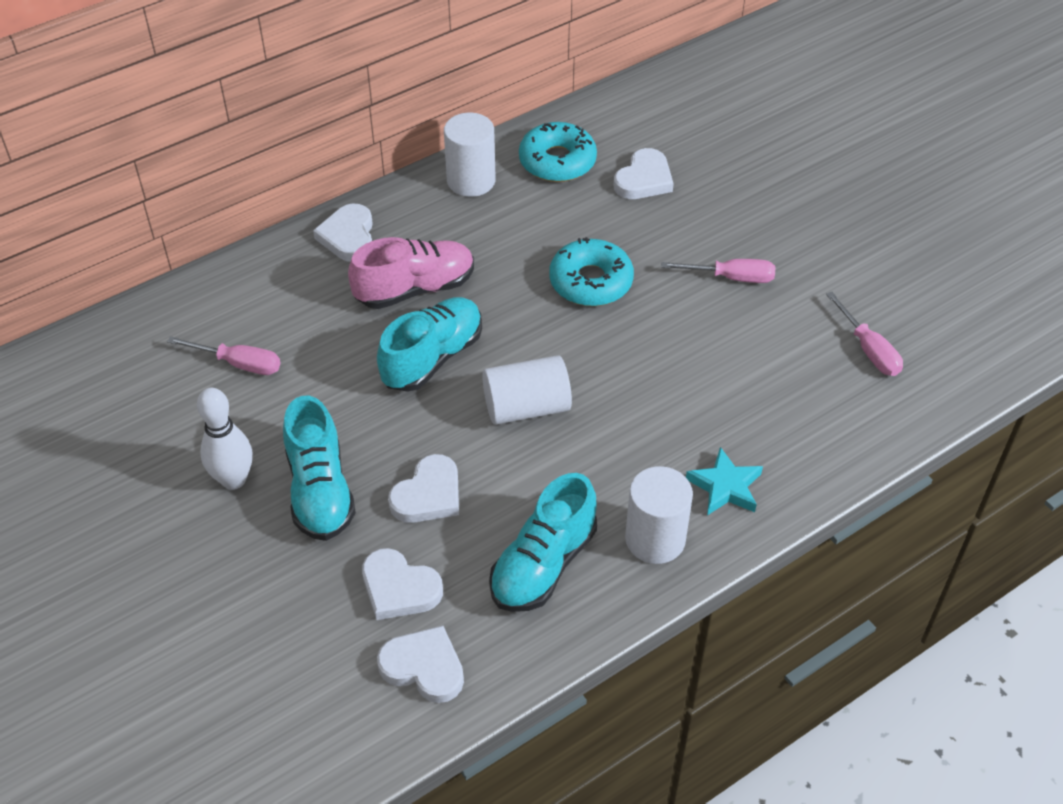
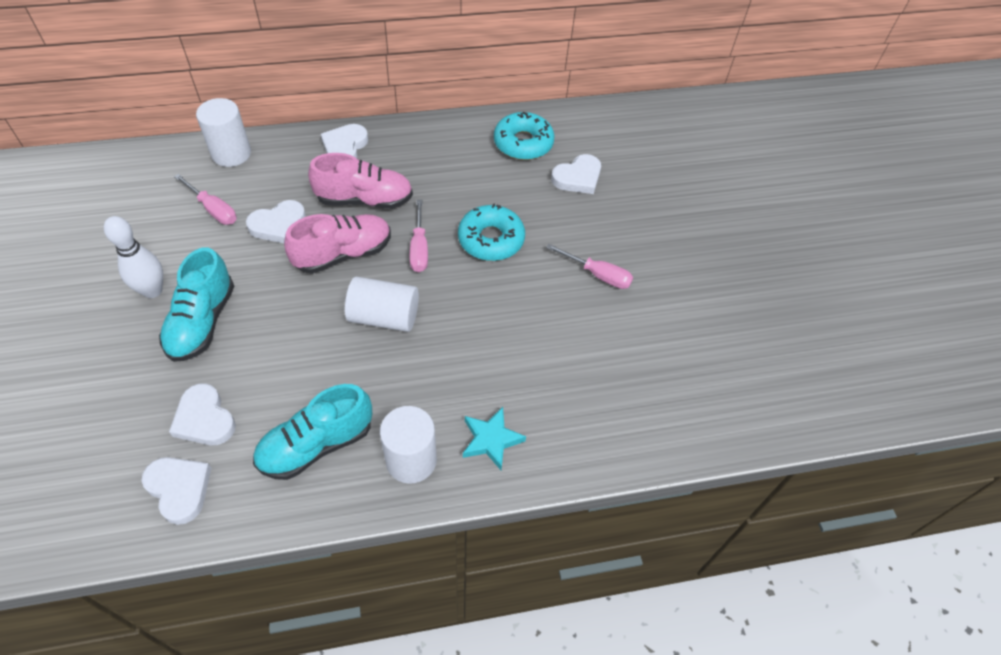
camera: 20 degrees right, 5 degrees up
turquoise shoe [377,297,482,392] -> pink shoe [284,214,391,274]
white heart [388,454,459,523] -> white heart moved to [246,200,306,243]
white cylinder [444,113,496,197] -> white cylinder moved to [196,98,251,167]
pink screwdriver [826,292,903,376] -> pink screwdriver moved to [410,199,428,272]

